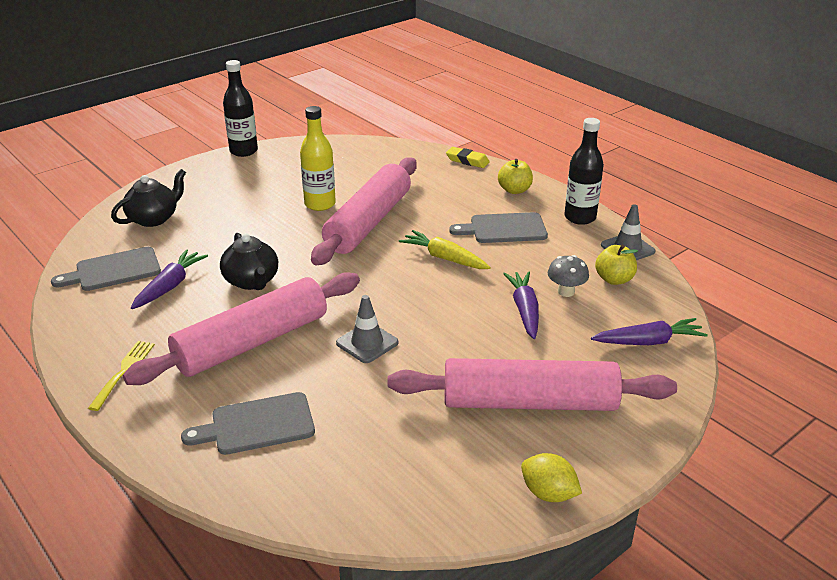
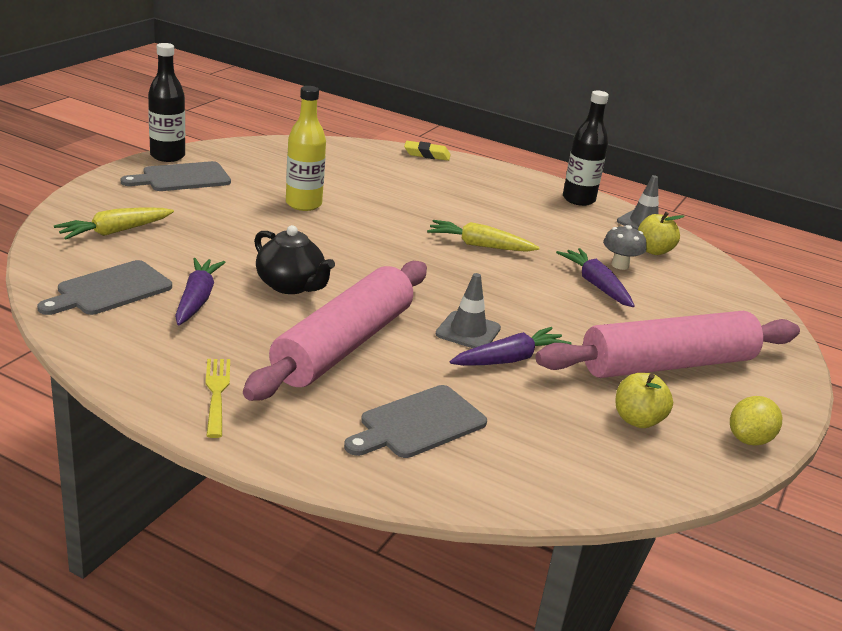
camera: 25 degrees left, 5 degrees down
black teapot [111,169,186,227] -> yellow carrot [54,208,174,240]
pink rolling pin [311,157,417,265] -> none
grey cutting board [449,212,548,243] -> grey cutting board moved to [121,161,231,191]
yellow apple [498,159,533,194] -> yellow apple moved to [615,373,673,428]
yellow lemon [521,453,582,502] -> yellow lemon turned 60 degrees counterclockwise [730,396,782,446]
purple carrot [591,318,708,345] -> purple carrot moved to [450,327,571,366]

